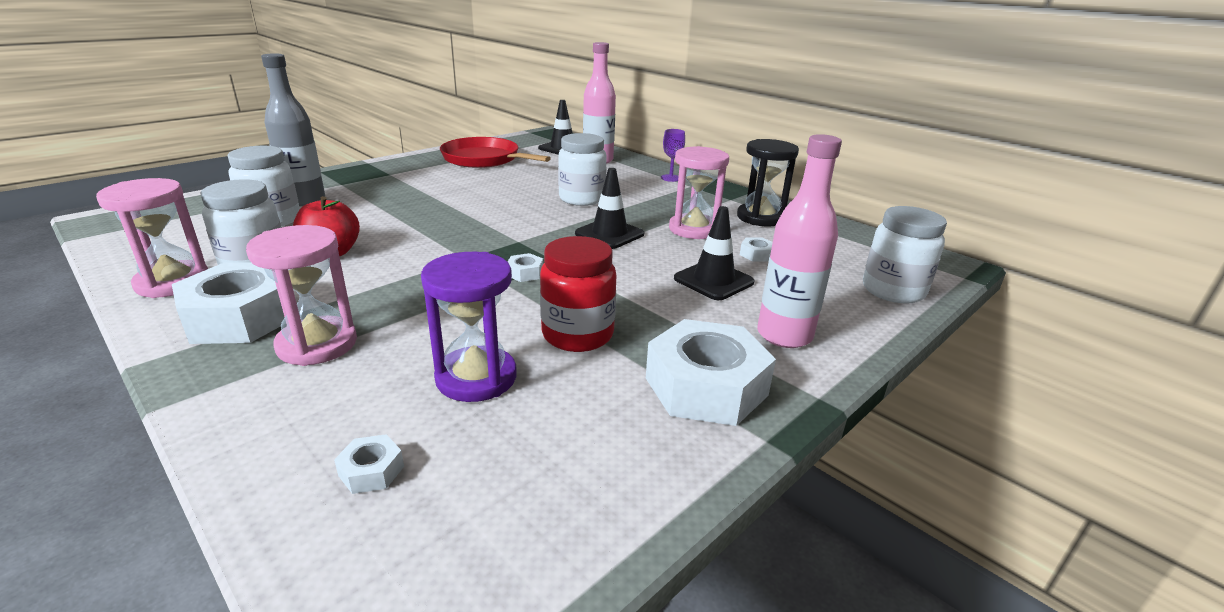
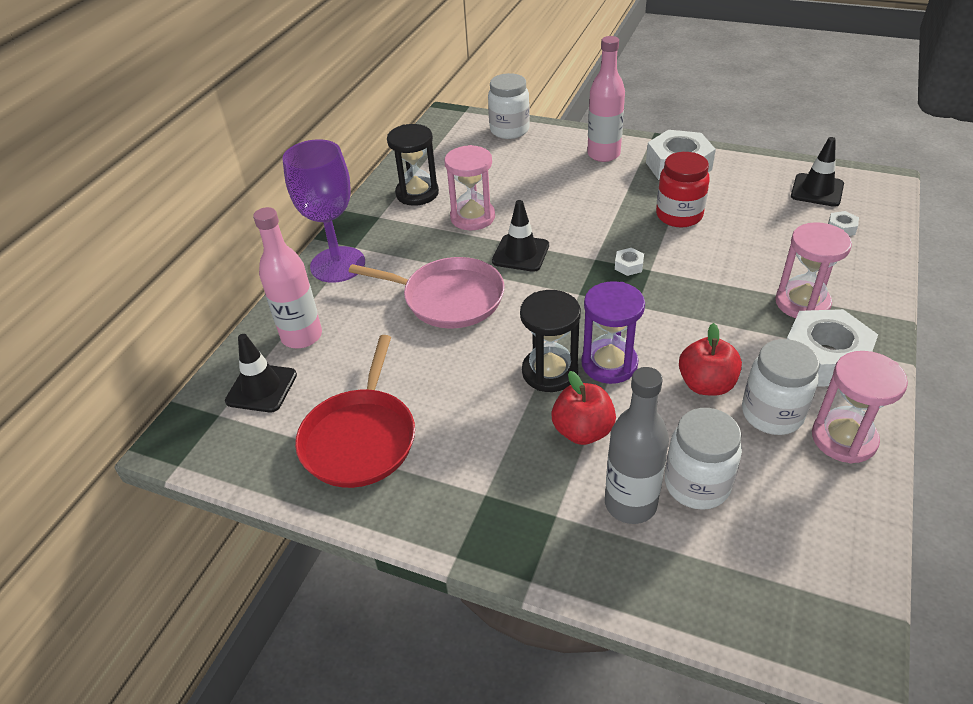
camera: 110 degrees left, 15 degrees up
purple hourglass [421,252,517,402] -> purple hourglass moved to [581,281,645,384]
white jar [558,133,607,206] -> pink pan [348,257,504,328]
purple goblet [661,129,685,182] -> purple goblet [283,139,365,283], size x2.32
black traffic cone [674,206,754,300] -> black traffic cone moved to [791,137,844,207]
white nut [740,237,773,261] -> none
none -> black hourglass [520,290,581,392]
none -> red apple [551,371,616,445]

